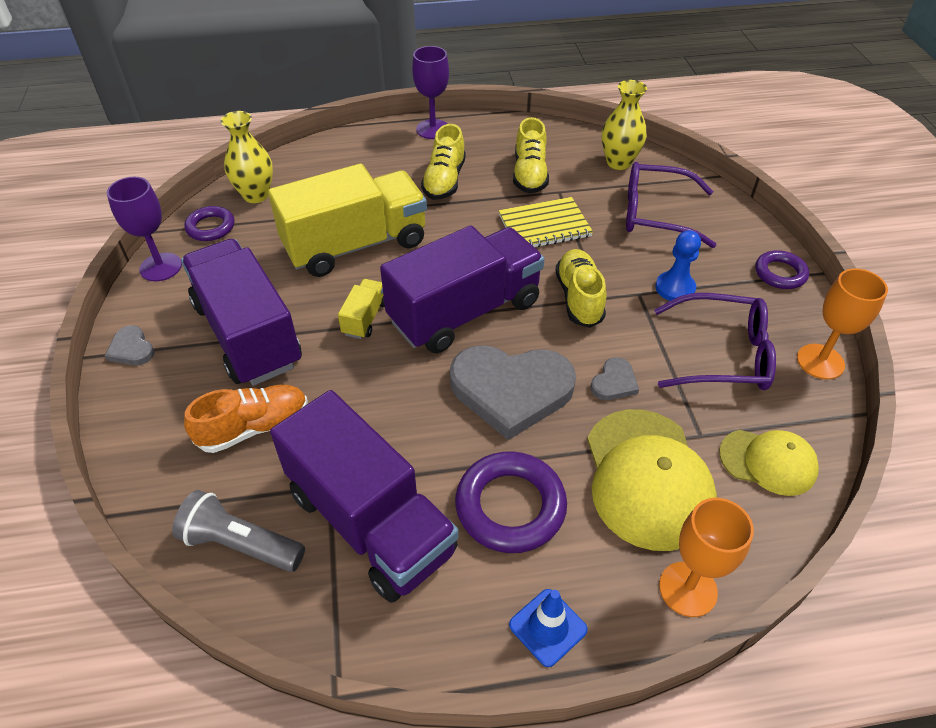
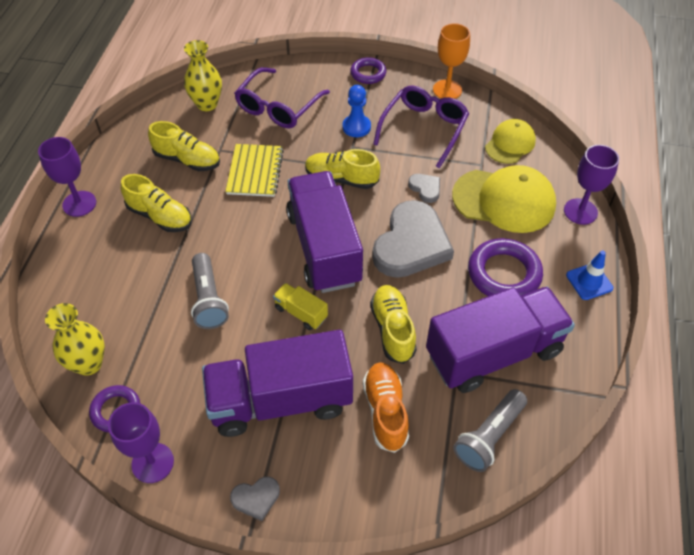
camera: 70 degrees left, 5 degrees up
yellow truck [268,164,427,277] -> grey flashlight [191,253,229,329]
orange goblet [659,498,754,617] -> purple goblet [564,145,619,225]
none -> yellow shoe [370,285,417,364]

